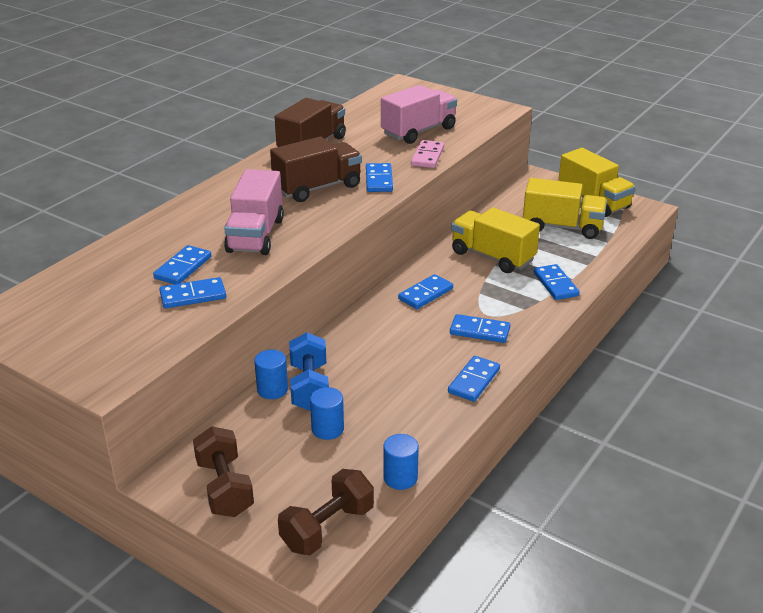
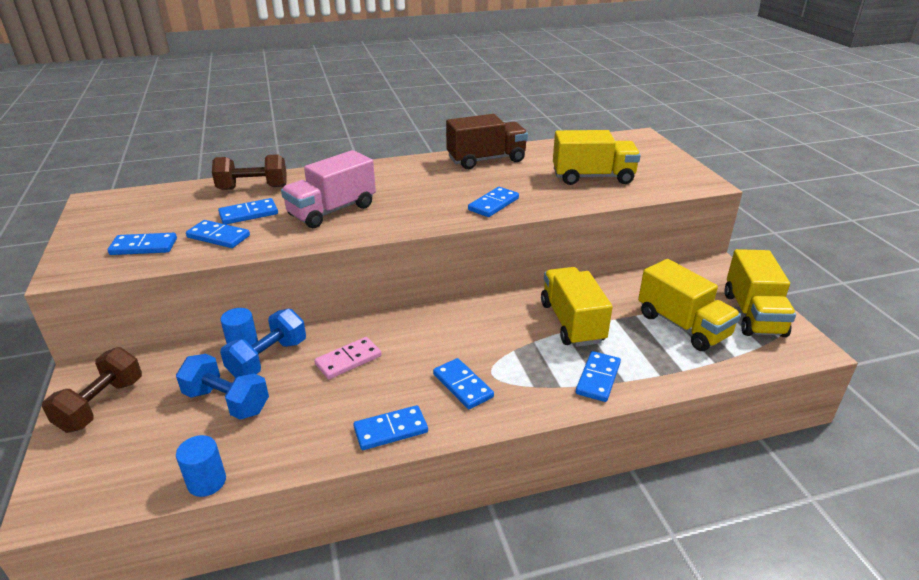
camera: 40 degrees right, 0 degrees up
brown truck [270,136,362,202] -> none
brown dumbbell [278,469,374,555] -> brown dumbbell moved to [212,154,287,190]
blue cylinder [310,387,344,440] -> blue dumbbell [176,354,269,420]
pink truck [381,85,457,144] -> yellow truck [553,130,641,185]
blue domino [398,274,453,309] -> blue domino moved to [108,233,177,255]
pink domino [411,140,444,168] -> pink domino moved to [314,337,381,379]

